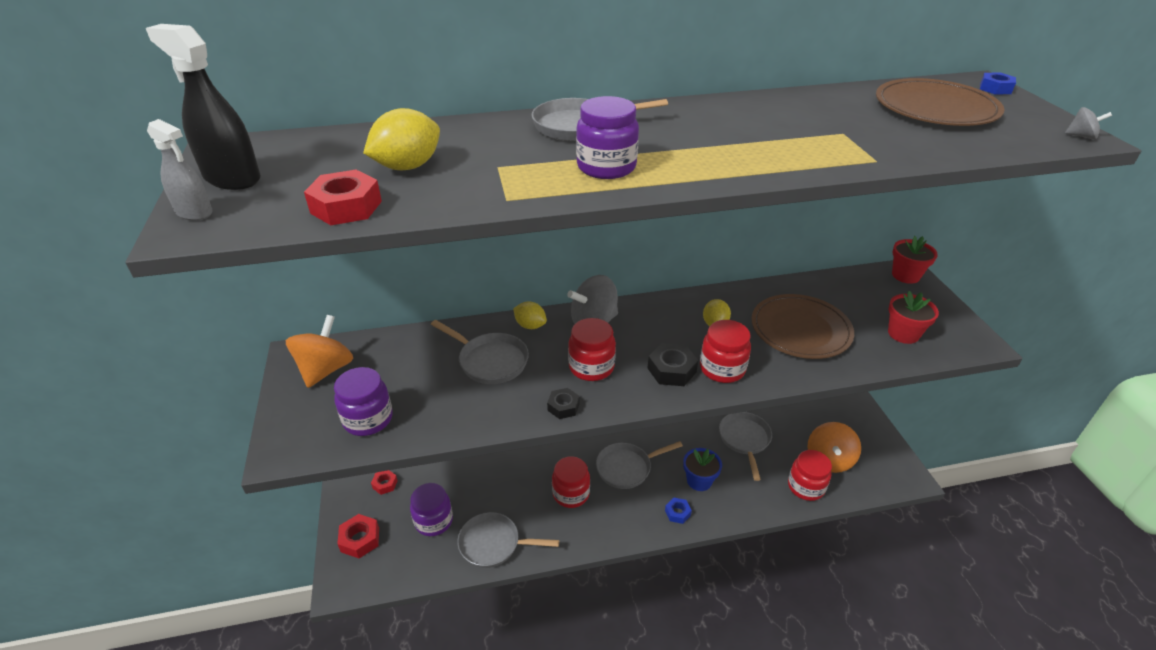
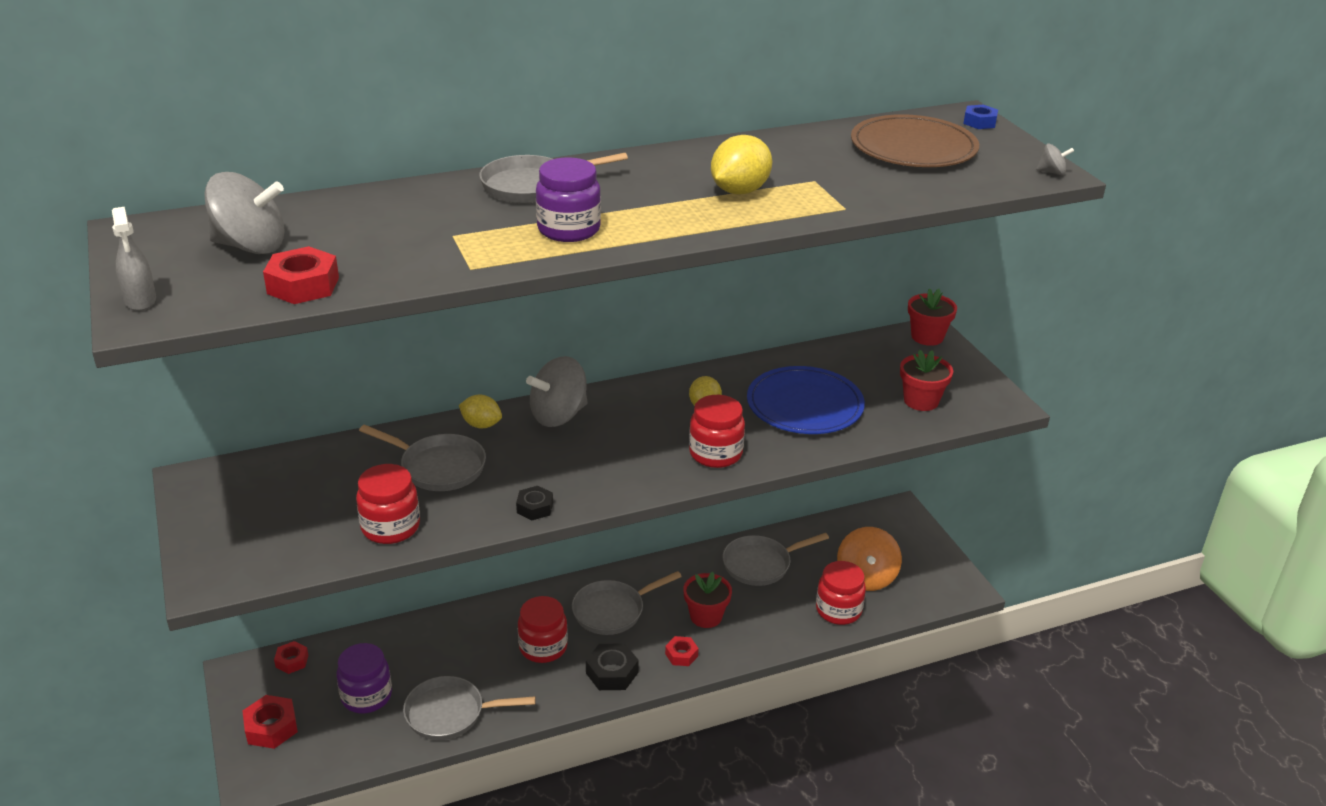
camera: 10 degrees left, 5 degrees down
black spray bottle [146,24,261,190] -> none
grey spray bottle [147,119,213,221] -> grey spray bottle turned 45 degrees clockwise [112,207,156,311]
orange spinning top [286,315,353,388] -> none
purple jar [334,367,393,436] -> none
yellow lemon [363,108,440,170] -> yellow lemon moved to [711,135,772,195]
red jar [568,318,616,381] -> red jar moved to [356,464,420,544]
black nut [648,343,698,386] -> black nut moved to [586,643,639,690]
blue nut [665,497,692,524] -> red nut [665,636,699,666]
blue flower pot [683,448,722,491] -> red flower pot [683,572,732,628]
grey pan [719,412,772,481] -> grey pan turned 105 degrees counterclockwise [723,533,829,586]
brown plate [751,294,854,359] -> blue plate [747,366,865,434]
none -> grey spinning top [204,172,285,254]

